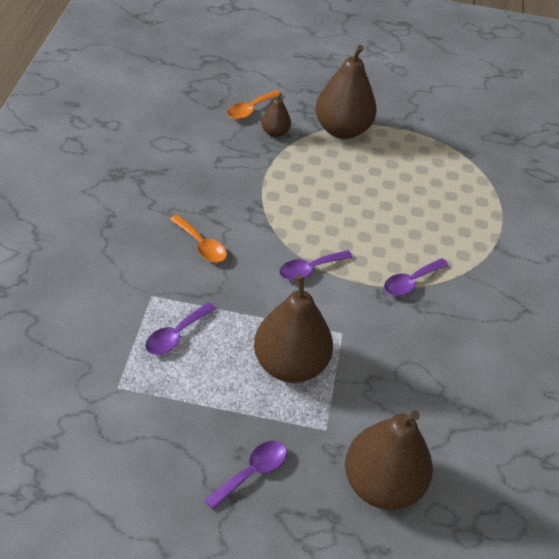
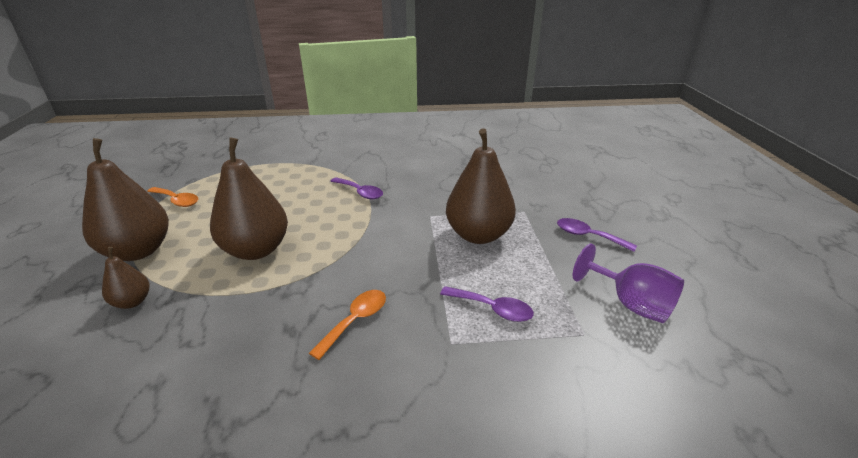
camera: 100 degrees left, 15 degrees down
orange spoon [227,90,280,119] -> orange spoon moved to [147,187,198,207]
purple spoon [279,250,353,281] -> none
brown pear [345,410,433,510] -> brown pear moved to [210,137,288,260]
none -> purple goblet [573,244,684,323]

